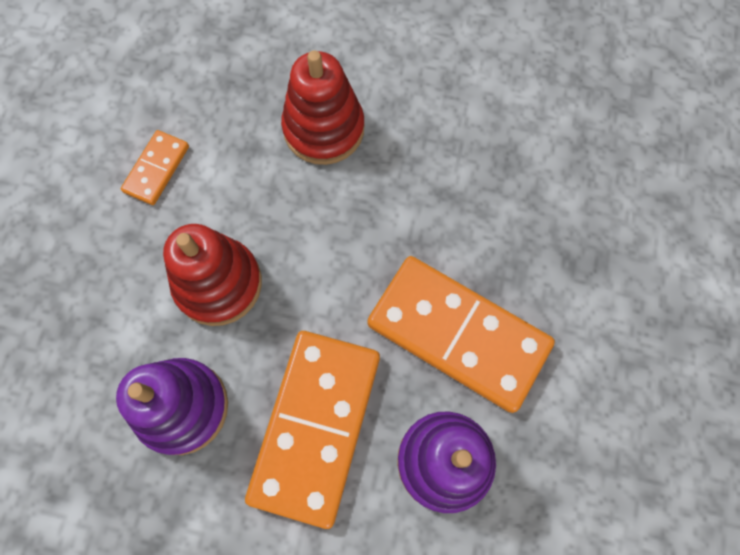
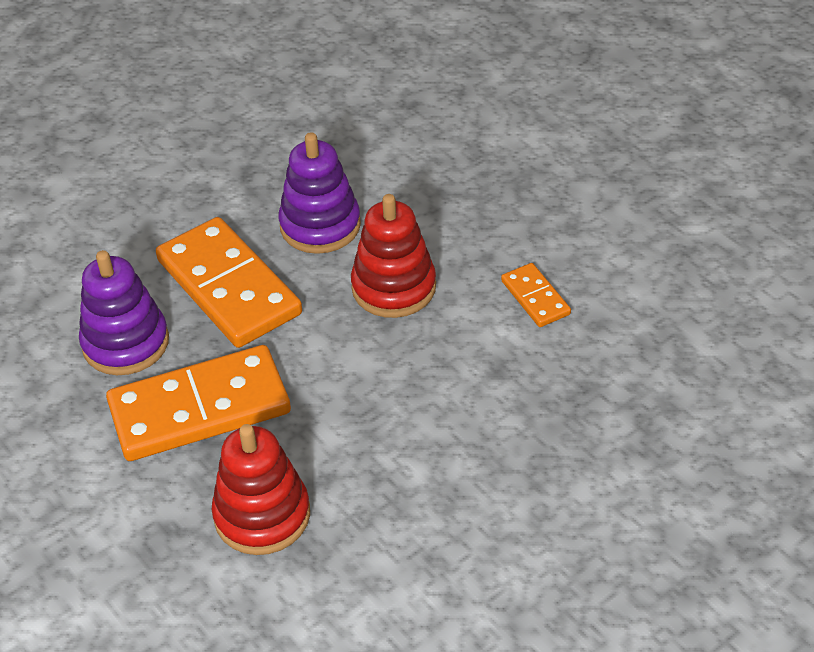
camera: 130 degrees right, 25 degrees down
red stacking toy [281,50,364,165] -> red stacking toy moved to [212,424,310,555]

